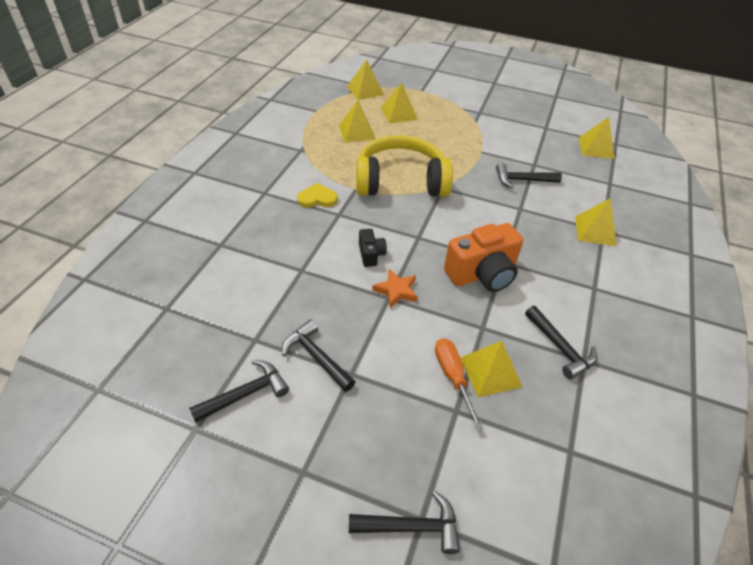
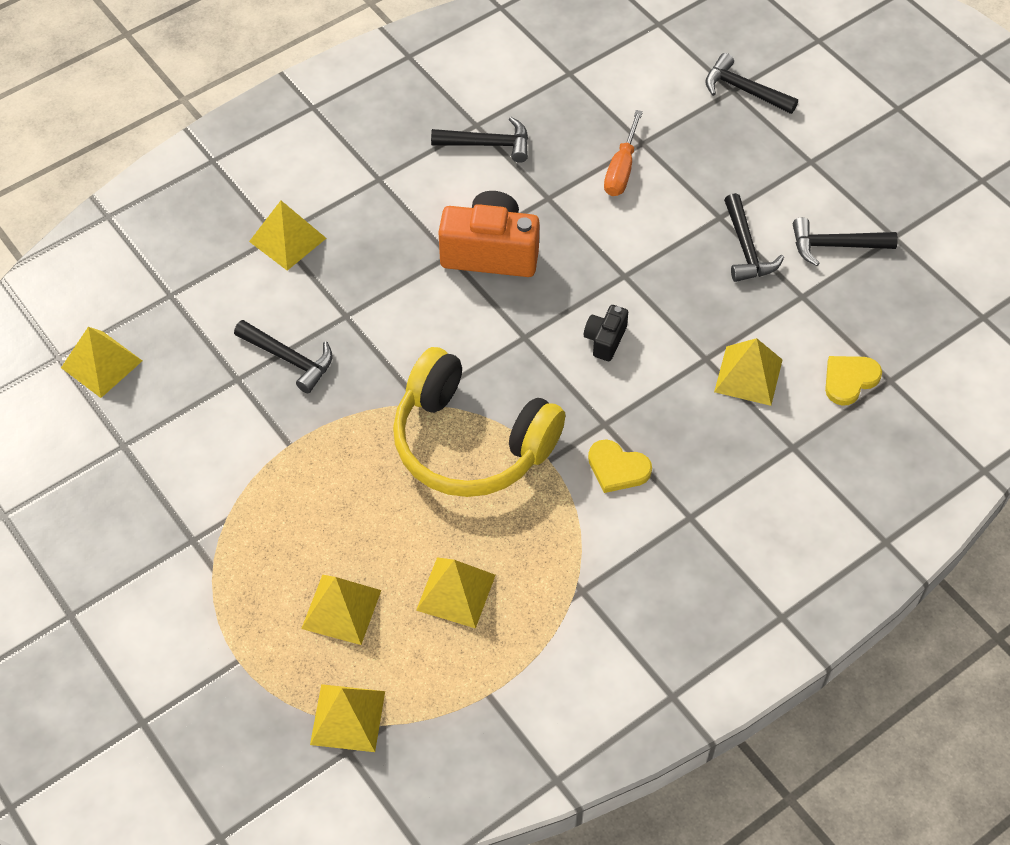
camera: 145 degrees left, 10 degrees up
orange star [372,269,418,308] -> none
yellow pyramid [461,341,522,398] -> yellow pyramid moved to [714,338,783,406]
black hammer [525,306,597,379] -> black hammer turned 90 degrees clockwise [431,117,528,163]
none -> yellow heart [825,356,882,406]

